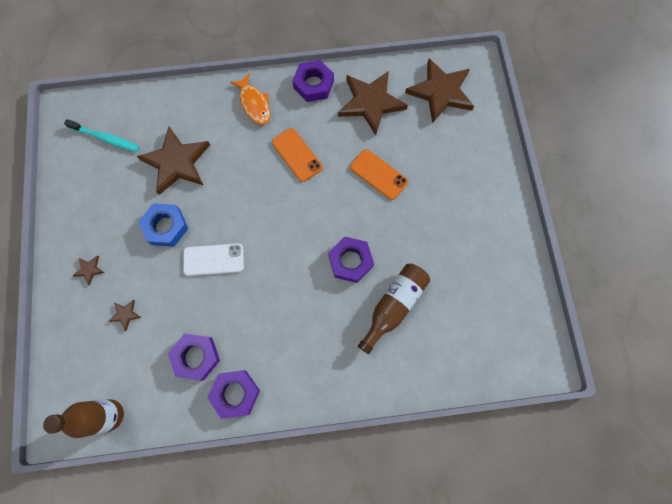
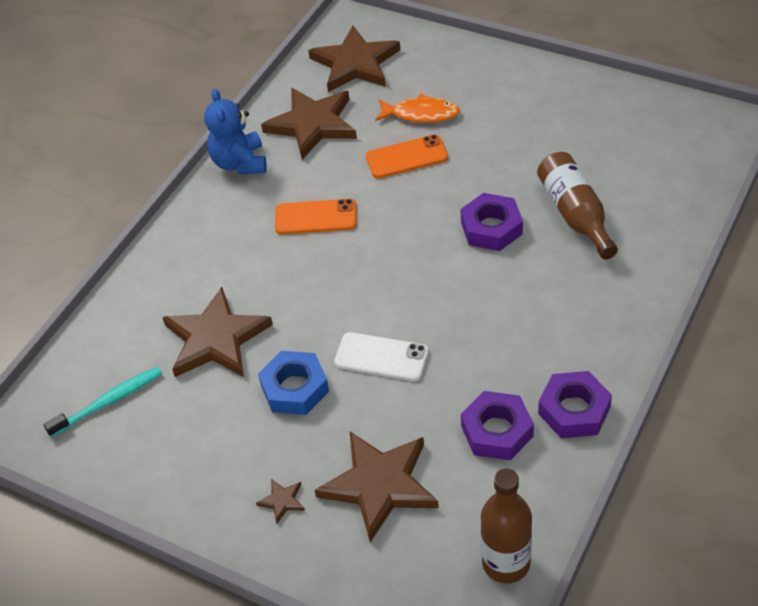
camera: 50 degrees left, 25 degrees down
brown star [109,300,142,331] -> brown star [315,432,439,542], size x2.50
white phone [183,243,244,276] -> white phone turned 75 degrees clockwise [334,332,429,381]
orange fish [230,73,270,125] -> orange fish moved to [375,94,460,123]
purple nut [292,60,334,102] -> blue teddy bear [204,89,267,174]

